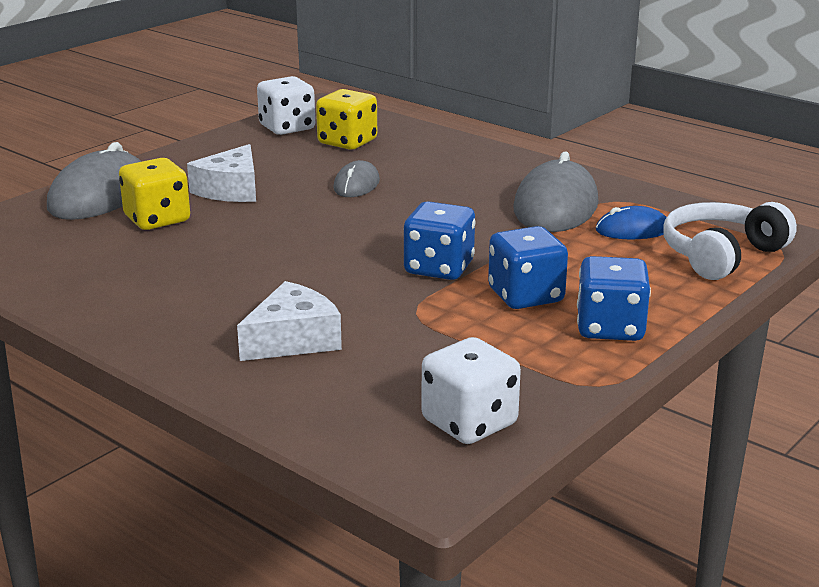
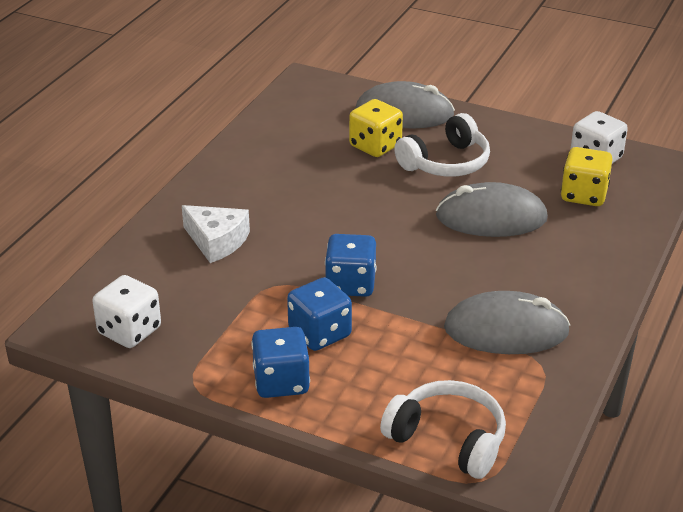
camera: 75 degrees right, 10 degrees up
white cheese [187,144,256,202] -> white headphones [394,113,490,177]
grey mouse [333,160,380,197] -> grey mouse [436,182,548,237], size x1.85
blue mouse [596,206,667,239] -> none

